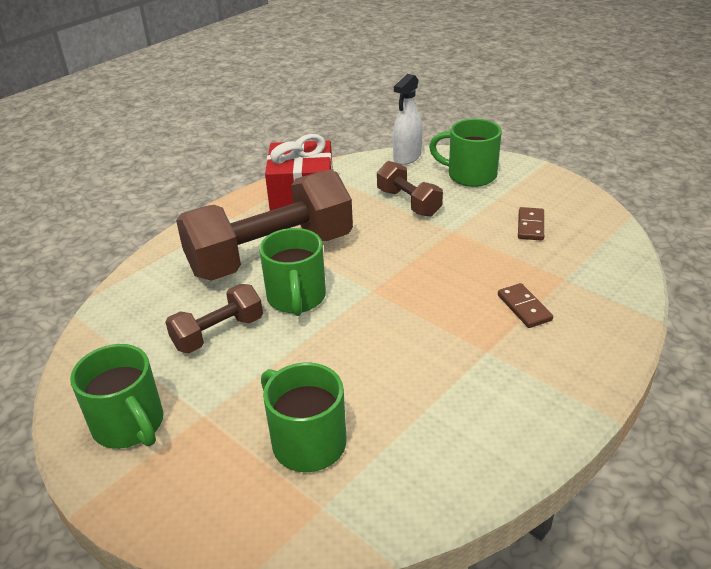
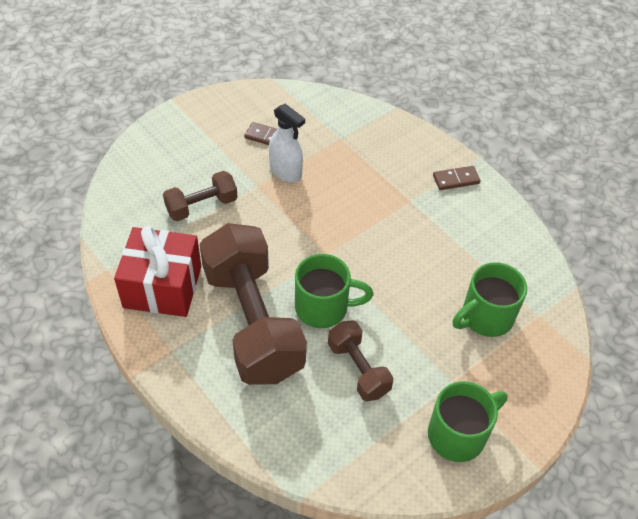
camera: 85 degrees left, 15 degrees up
white spray bottle [393,74,422,165] -> white spray bottle moved to [269,103,305,182]
green mug [429,119,502,187] -> none
brown domino [498,283,553,328] -> brown domino moved to [433,166,481,190]

